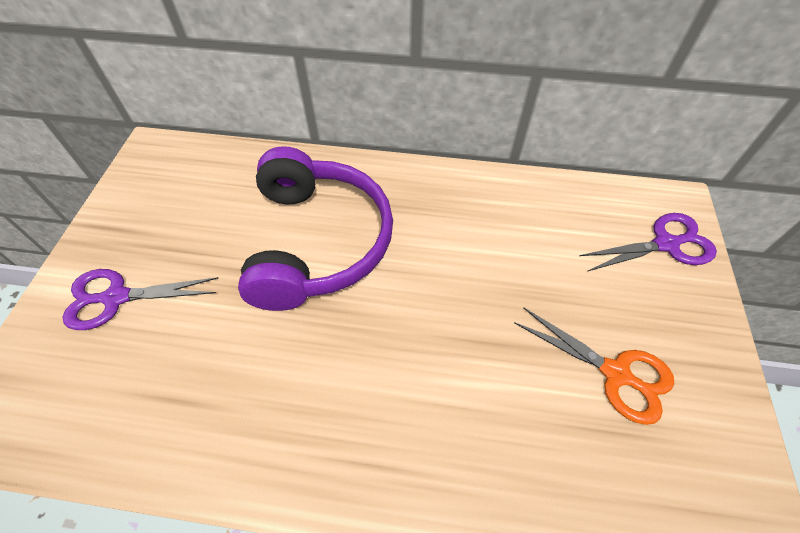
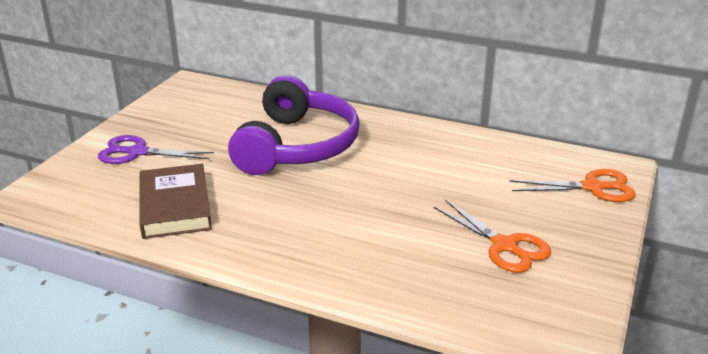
camera: 15 degrees right, 25 degrees down
purple scissors [580,213,717,272] -> orange scissors [509,169,636,202]
none -> brown book [139,164,212,239]

